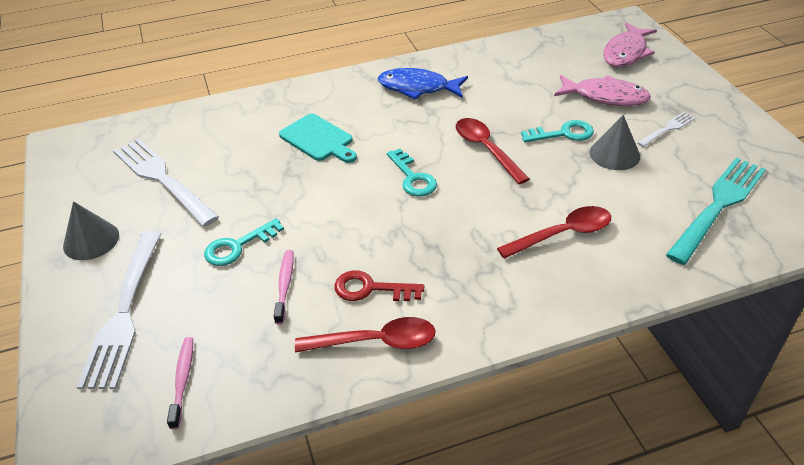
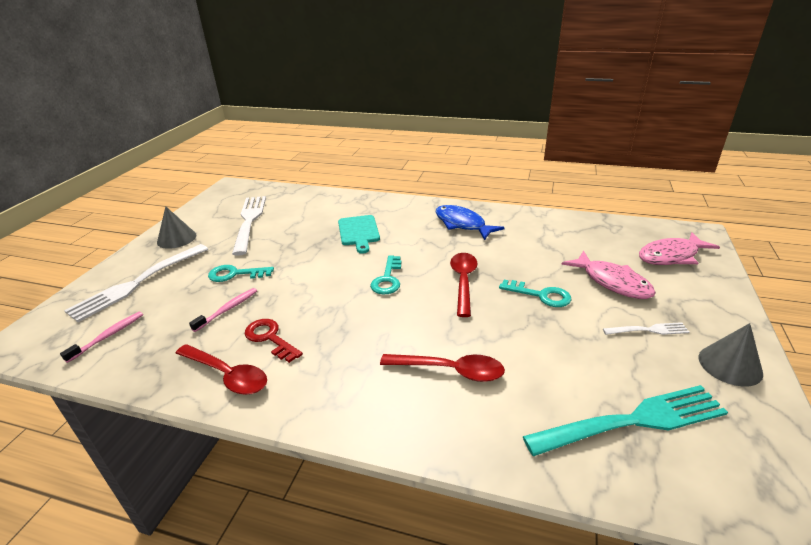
camera: 35 degrees right, 10 degrees down
grey cone [589,115,640,170] -> grey cone moved to [699,323,763,387]

